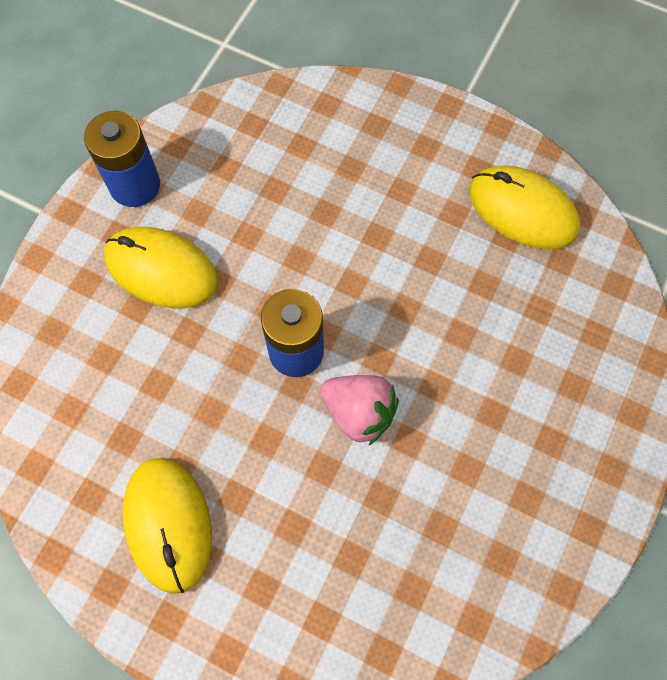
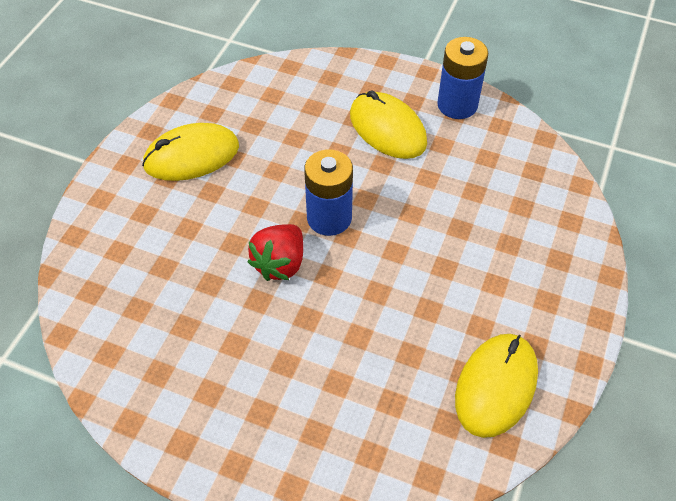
camera: 85 degrees right, 15 degrees down
yellow mouse [104,227,218,308] -> yellow mouse turned 60 degrees counterclockwise [350,91,427,159]
pink strawberry [320,375,399,446] -> red strawberry [248,224,303,281]

